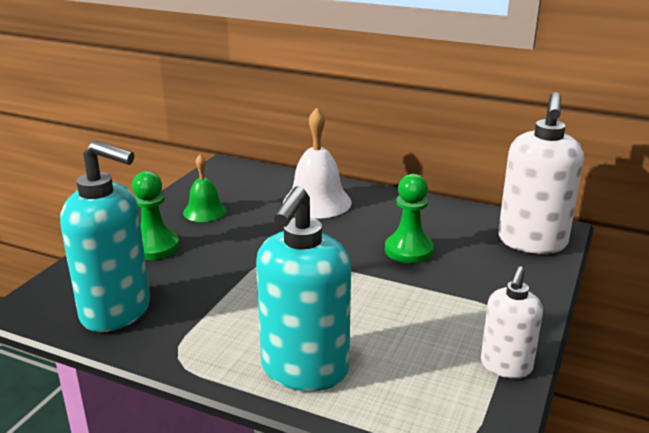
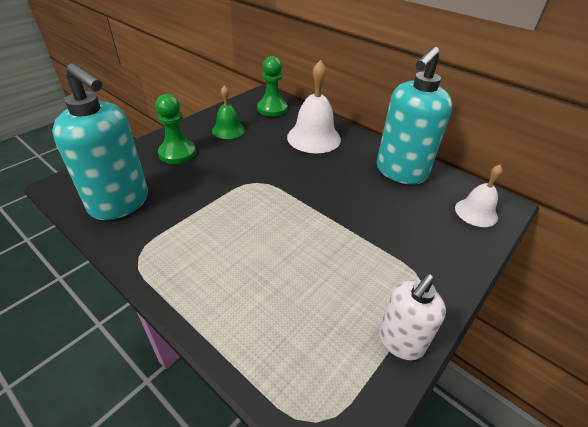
camera: 15 degrees right, 15 degrees up
turquoise soap dispenser [256,186,351,391] -> turquoise soap dispenser moved to [377,46,453,184]
green pawn [385,174,434,263] -> green pawn moved to [257,56,287,117]
white soap dispenser [498,92,584,254] -> white bell [455,164,503,227]

